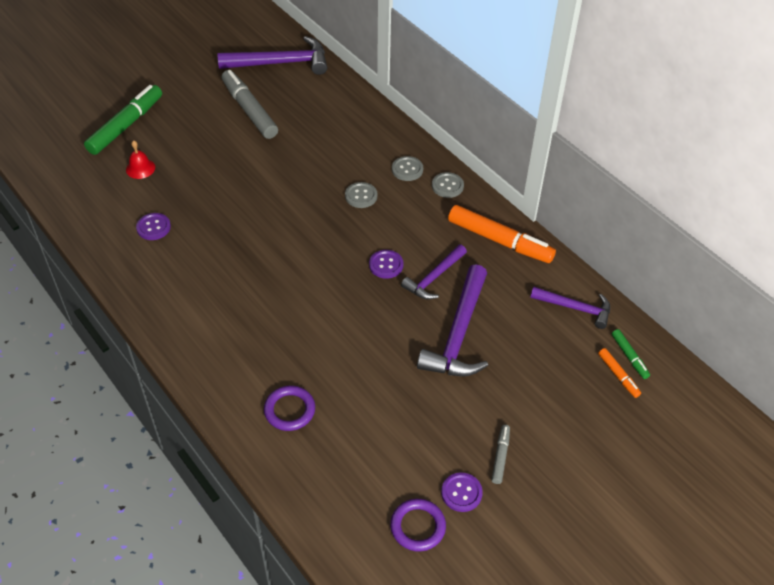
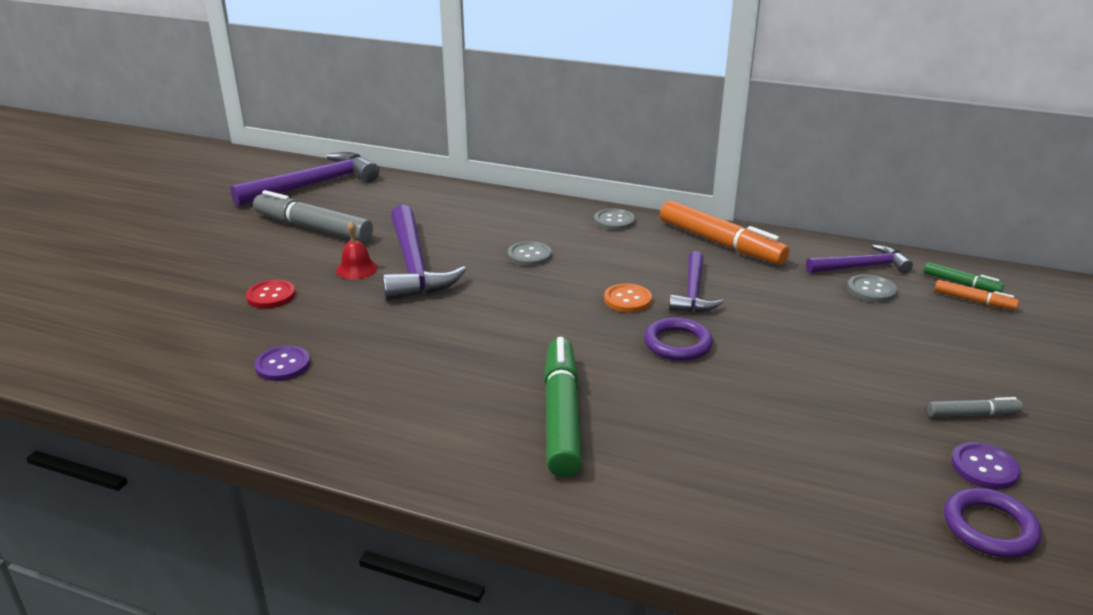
camera: 30 degrees left, 20 degrees down
green marker [84,85,162,155] -> green marker moved to [544,337,582,477]
red bell [126,140,155,179] -> red bell moved to [336,221,378,279]
purple ring [264,386,315,431] -> purple ring moved to [644,317,713,361]
purple button [369,250,404,279] -> orange button [604,283,652,313]
grey button [392,156,423,181] -> grey button moved to [847,274,897,303]
purple hammer [417,264,488,377] -> purple hammer moved to [382,205,466,301]
orange marker [448,205,556,263] -> orange marker turned 45 degrees clockwise [660,200,790,265]
grey marker [491,425,510,484] -> grey marker turned 105 degrees clockwise [927,397,1023,417]
none -> red button [246,280,296,308]

